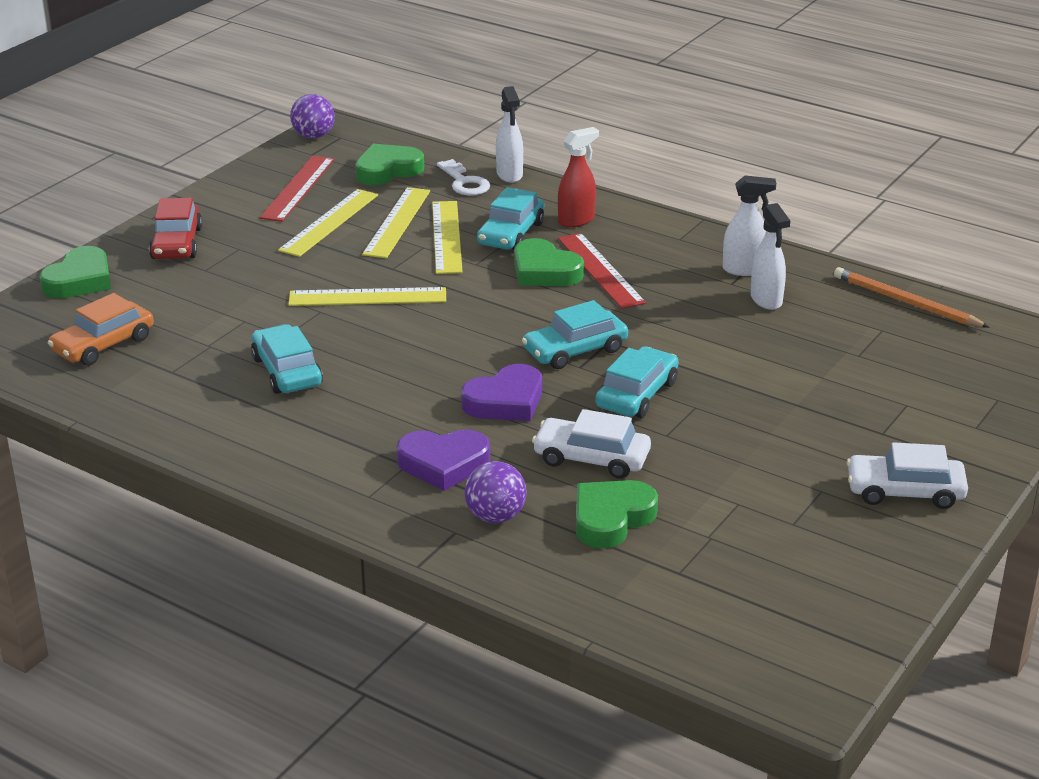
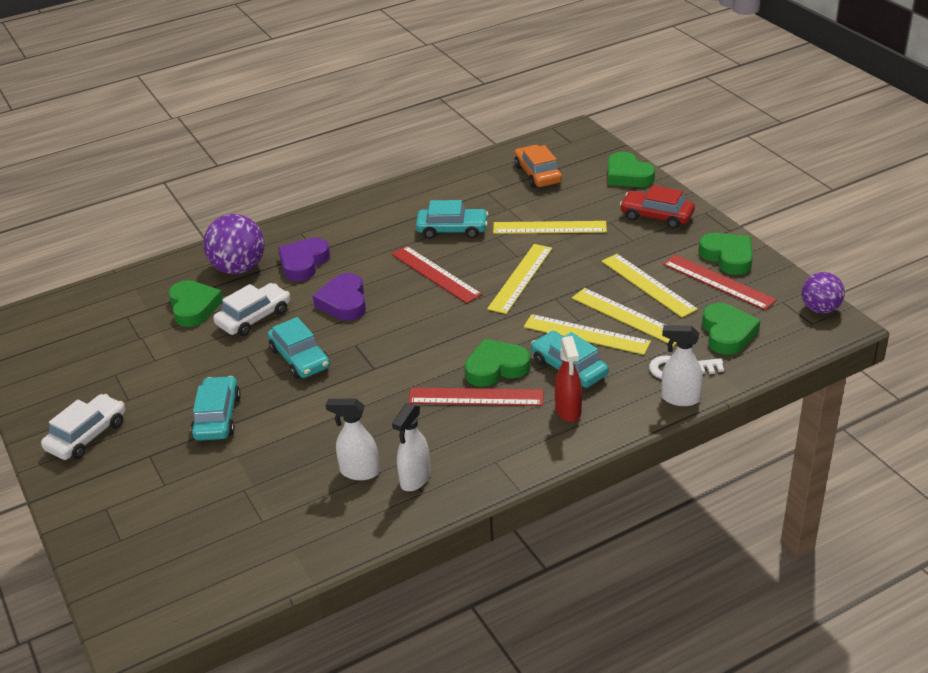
camera: 120 degrees right, 5 degrees up
purple ball [465,461,527,523] -> purple ball [203,214,265,274], size x1.57
turquoise car [522,300,628,369] -> turquoise car moved to [191,376,241,440]
orange pencil [834,267,990,328] -> none
none -> red ruler [392,246,482,303]
none -> yellow ruler [493,221,607,234]
none -> green heart [698,233,753,275]

